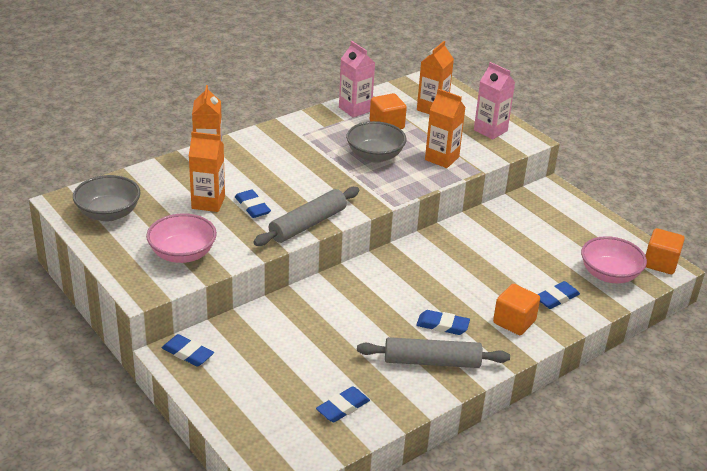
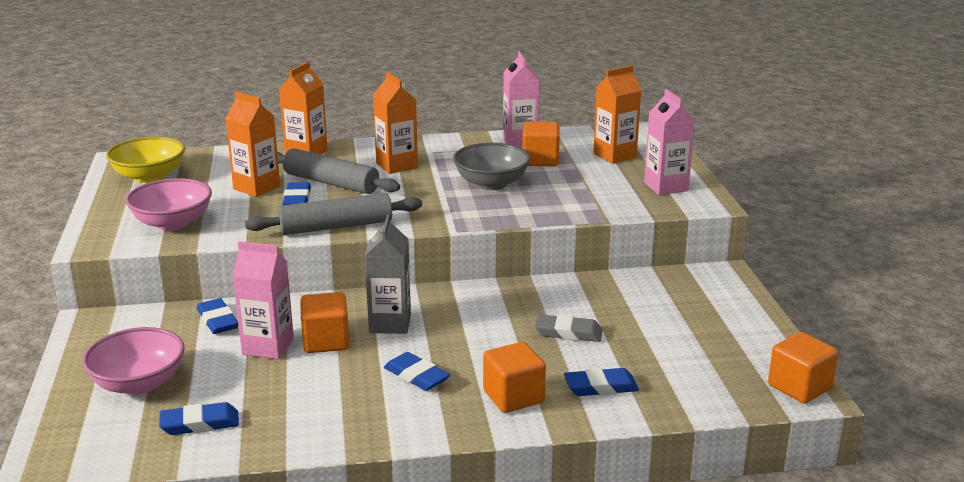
camera: 30 degrees right, 10 degrees down
grey bowl [73,175,140,222] -> yellow bowl [106,136,185,183]
blue eraser [162,334,214,366] -> blue eraser moved to [197,298,238,334]
grey rolling pin [357,337,510,368] -> grey rolling pin moved to [277,148,400,194]
orange carton [425,89,466,168] -> orange carton moved to [373,72,418,174]
pink bowl [581,236,647,283] -> pink bowl moved to [83,327,185,395]
none -> pink carton [233,241,294,359]
none -> orange cube [300,292,349,353]
none -> grey carton [365,215,411,334]
none -> grey eraser [534,314,603,342]

